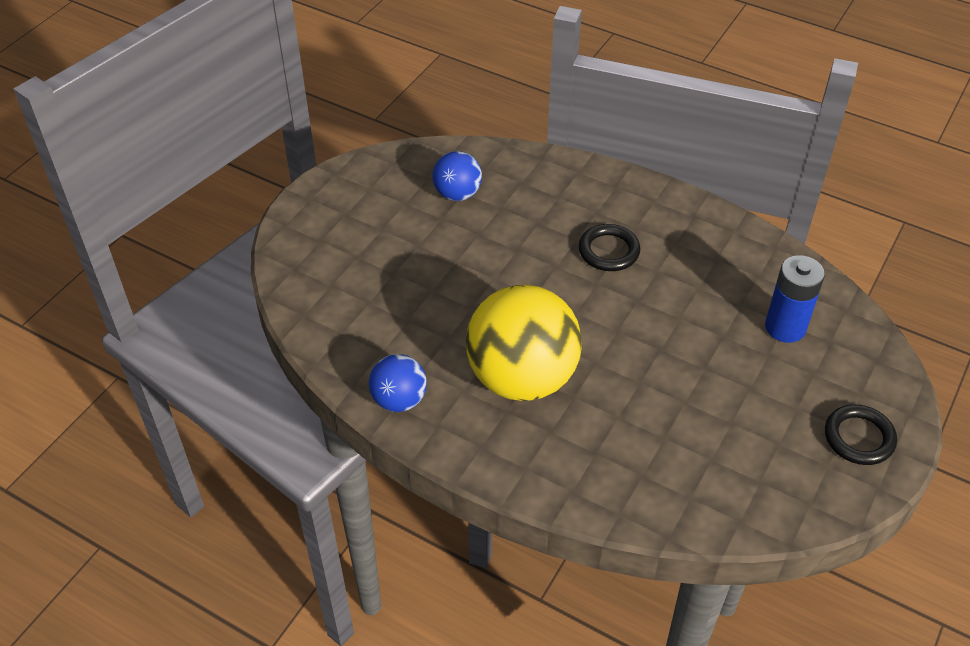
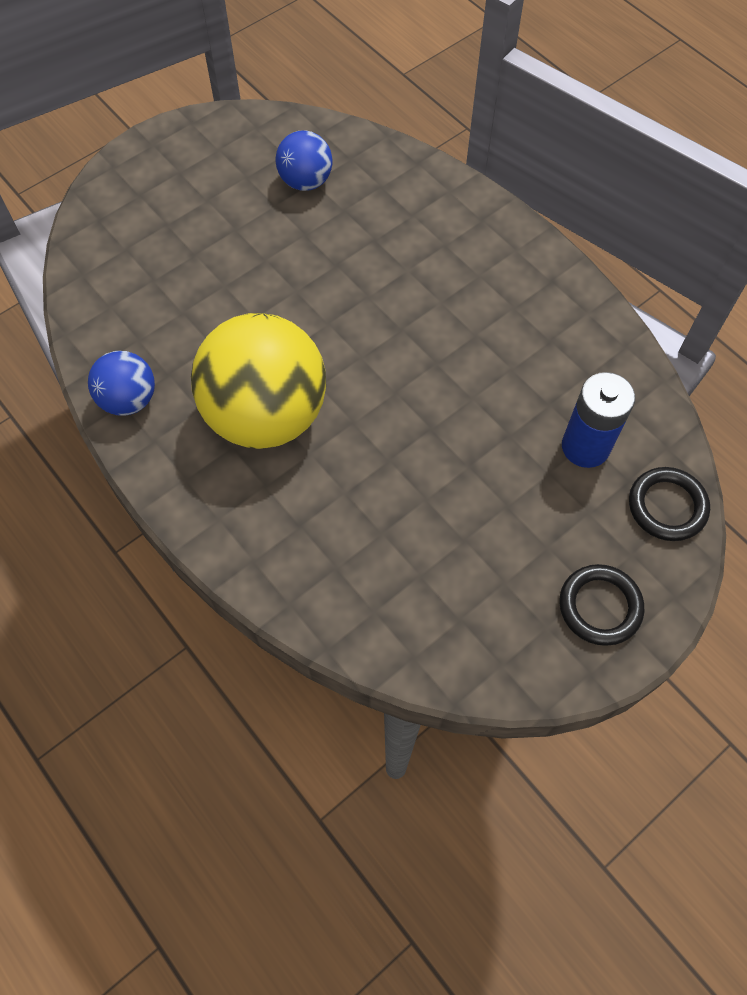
camera: 20 degrees right, 15 degrees up
black ring [579,224,640,271] -> black ring moved to [629,467,710,541]

